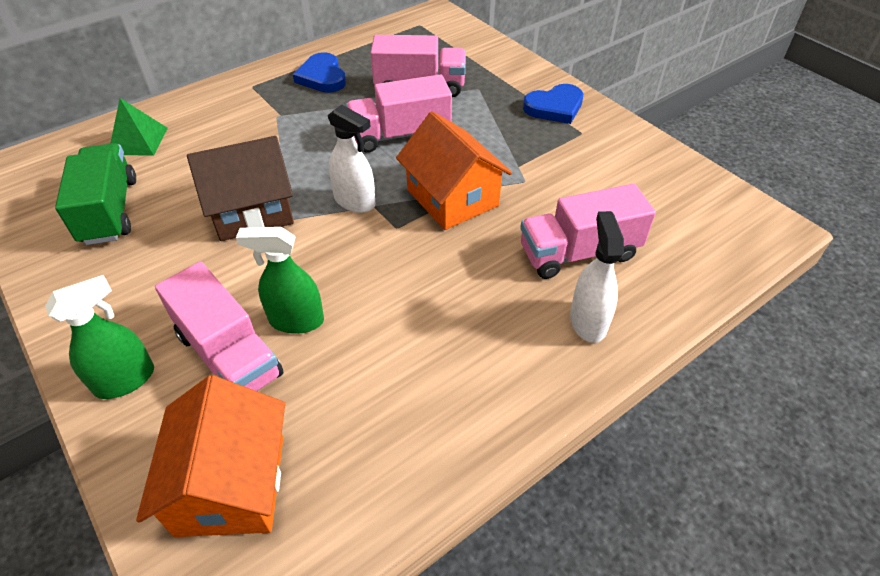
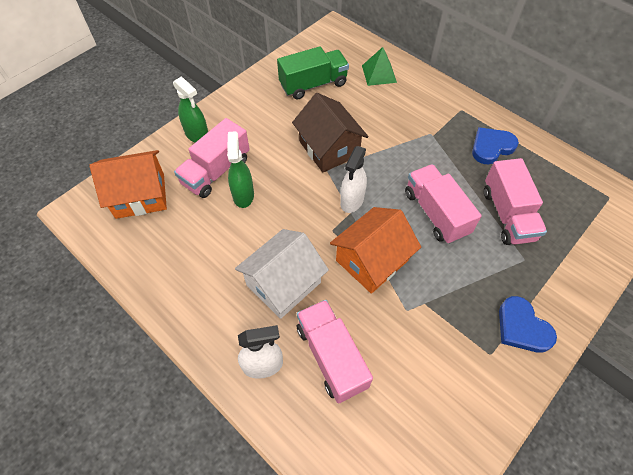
camera: 80 degrees right, 10 degrees up
none -> white house [235,229,329,319]

